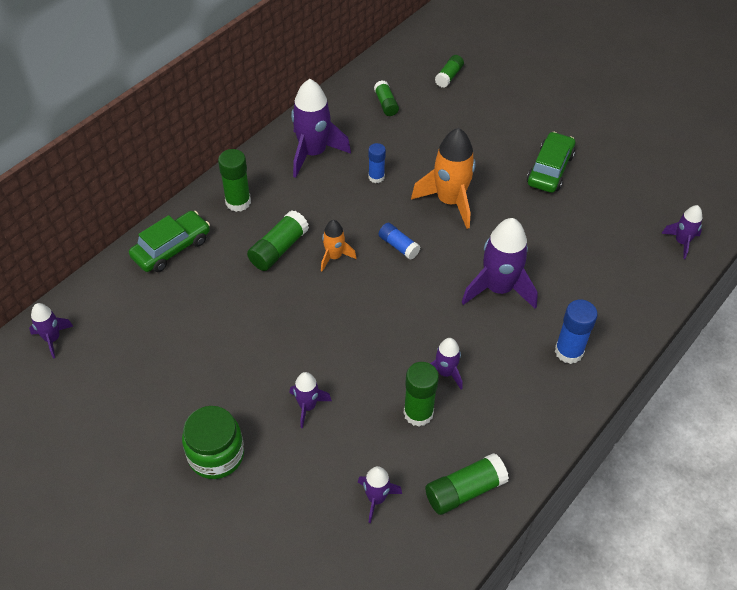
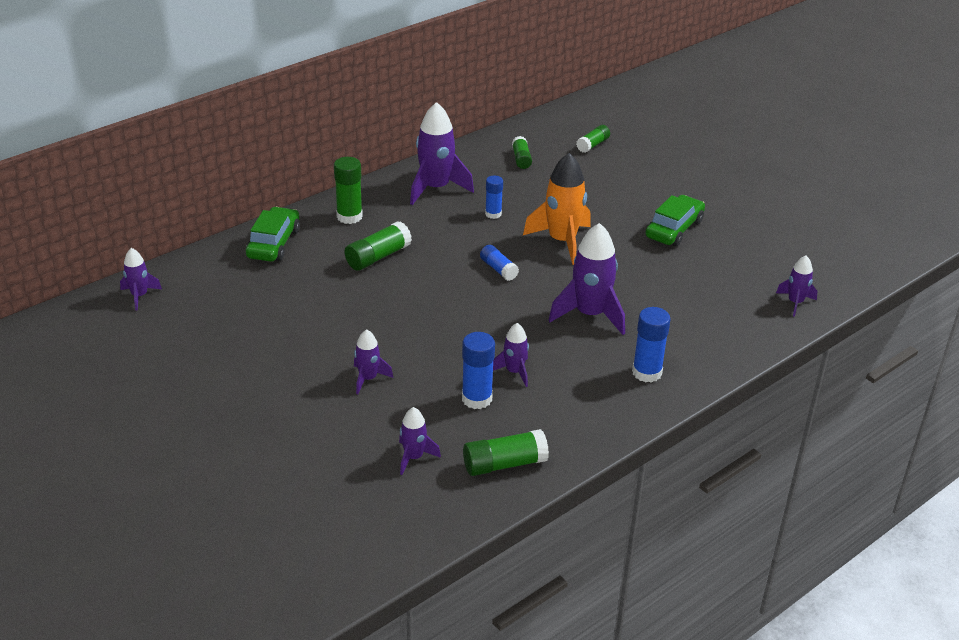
camera: 10 degrees right, 15 degrees down
green car [129,211,210,272] -> green car turned 45 degrees counterclockwise [246,207,300,262]
green jar [182,406,244,479] -> none
orange rocket [321,220,356,271] -> none
green glue stick [403,362,439,426] -> blue glue stick [462,332,495,409]

